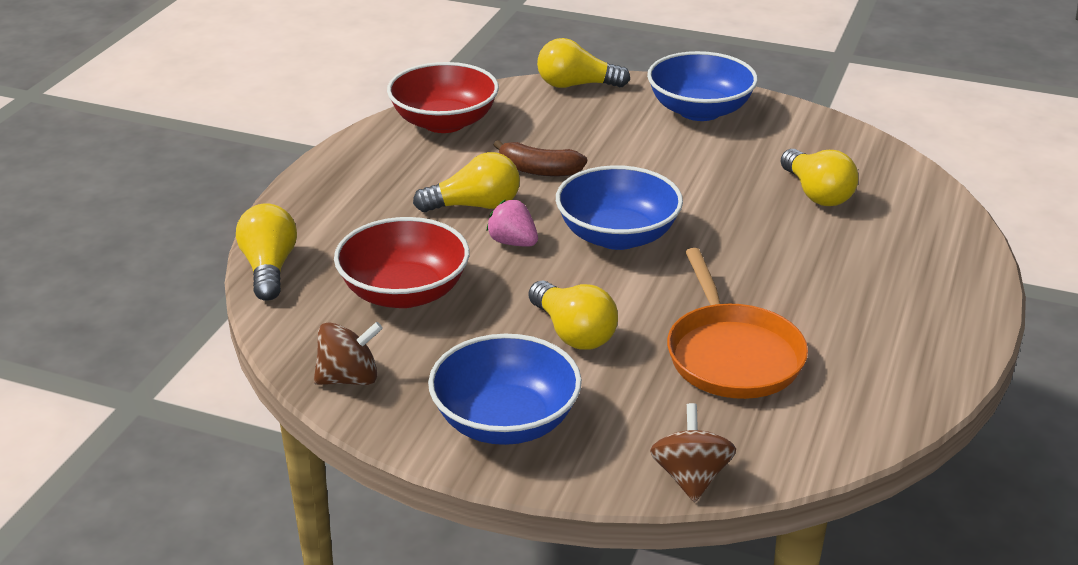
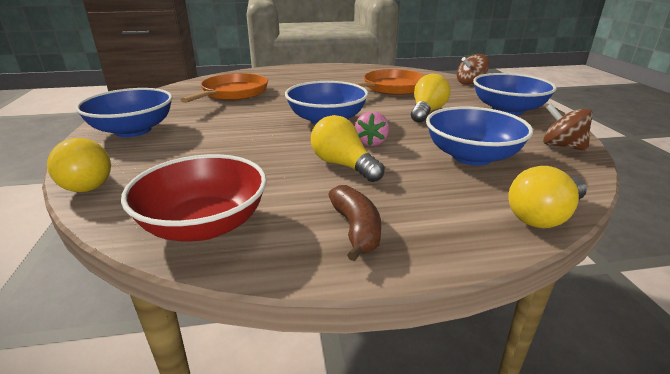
camera: 120 degrees left, 5 degrees down
red bowl [334,217,469,308] -> blue bowl [426,107,533,166]
brown banana [494,140,587,177] -> brown banana moved to [328,185,381,261]
yellow light bulb [780,149,858,206] -> orange pan [181,73,268,103]

